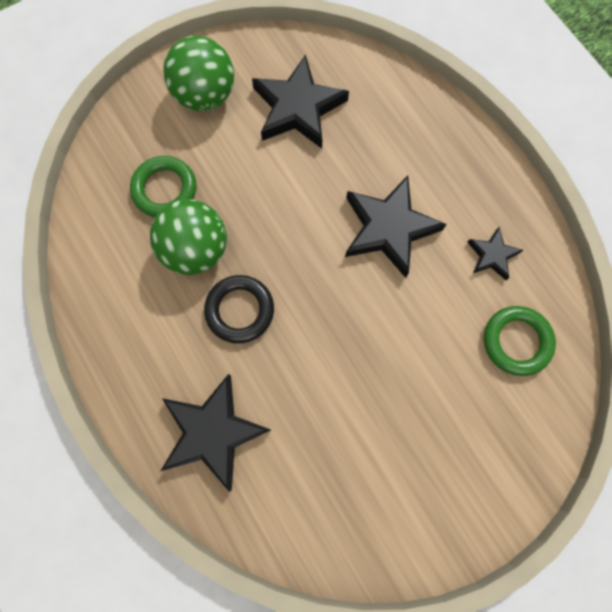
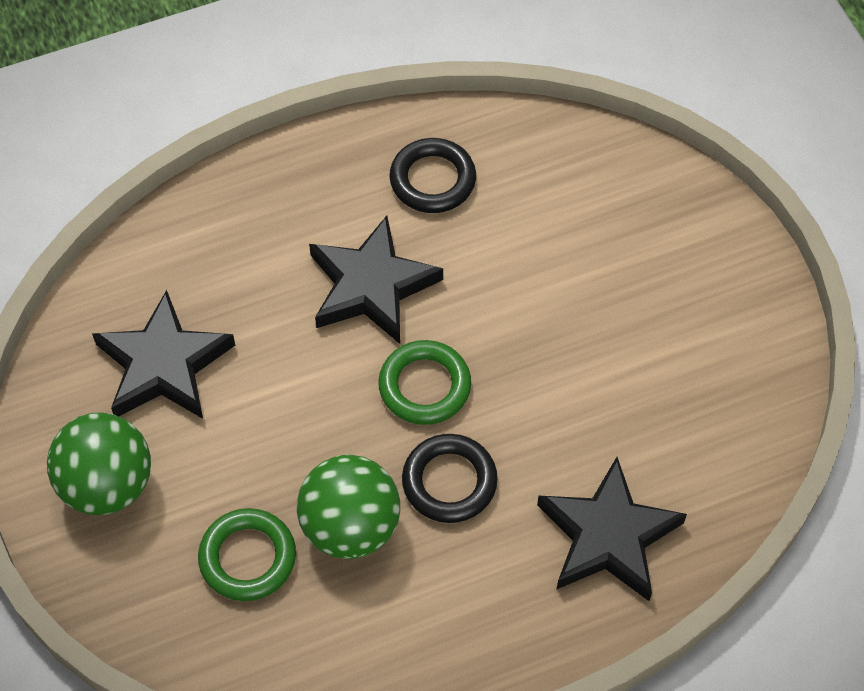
camera: 80 degrees left, 15 degrees down
black star [467,227,523,280] -> black ring [389,138,476,213]
green ring [484,306,556,376] -> green ring moved to [378,340,471,425]

